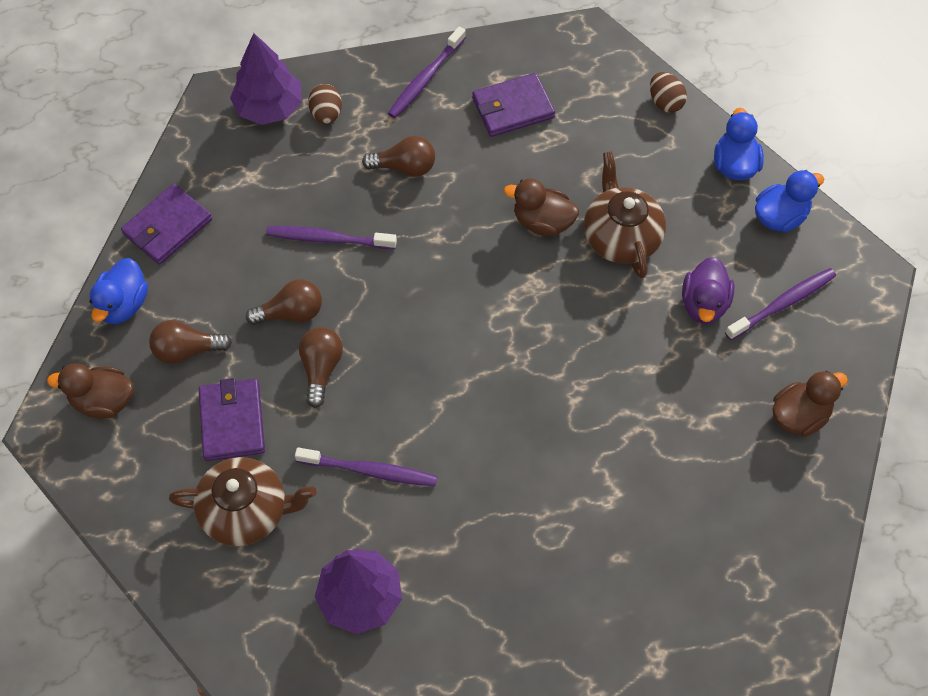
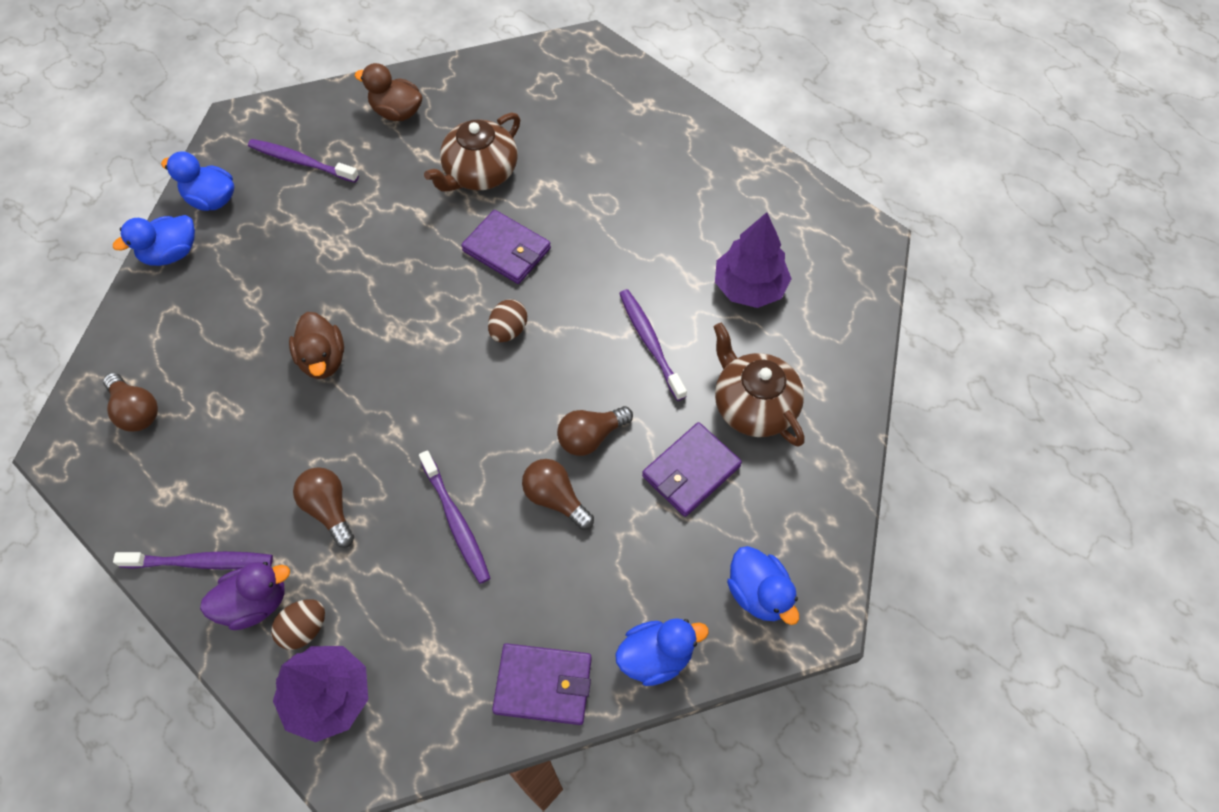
camera: 125 degrees left, 0 degrees up
brown duck [47,363,133,418] -> blue duck [727,546,799,625]
brown light bulb [149,320,232,364] -> brown light bulb moved to [103,373,158,432]
purple wallet [472,73,555,137] -> purple wallet moved to [461,210,551,284]
brown teapot [584,151,666,278] -> brown teapot moved to [424,113,520,192]
brown egg [650,72,687,113] -> brown egg moved to [488,299,527,342]
purple duck [682,257,735,324] -> purple duck moved to [200,562,290,630]

